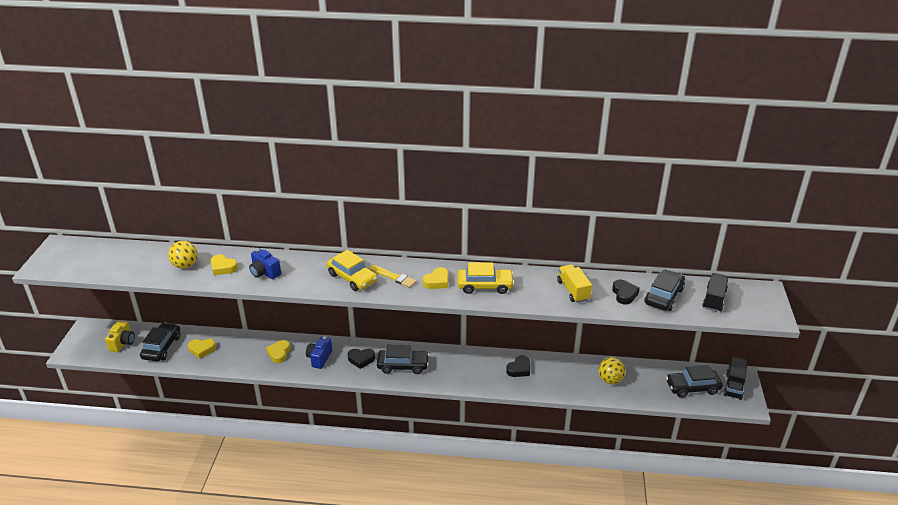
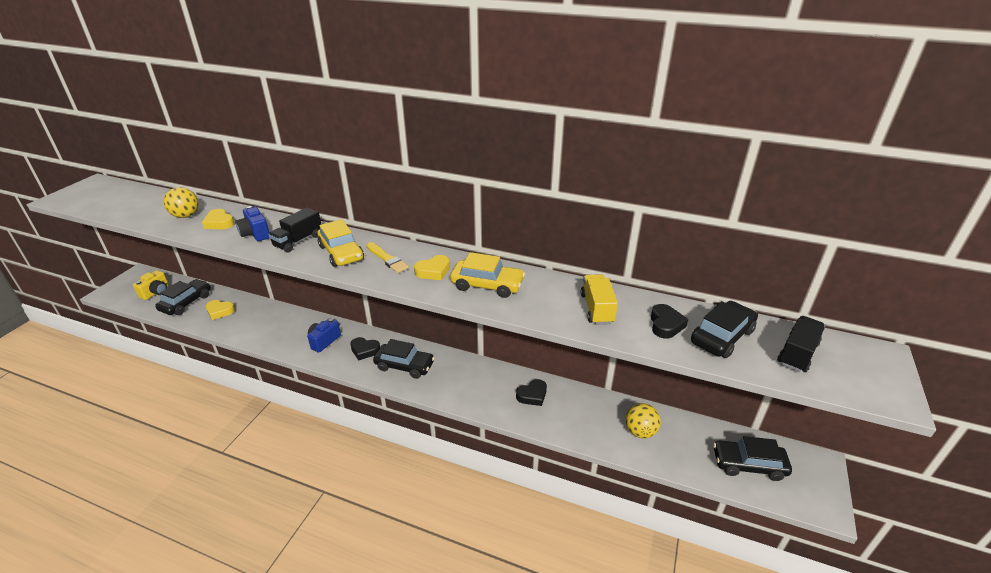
camera: 15 degrees right, 0 degrees up
yellow heart [266,340,291,363] -> none
black truck [723,356,748,400] -> black truck moved to [268,207,322,253]

